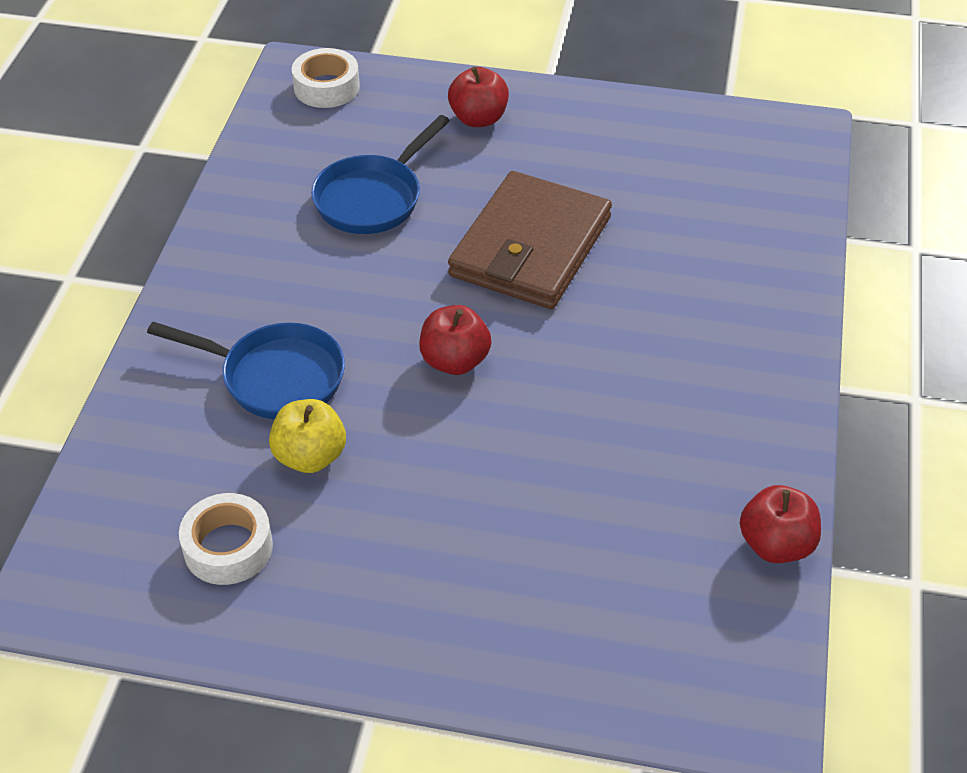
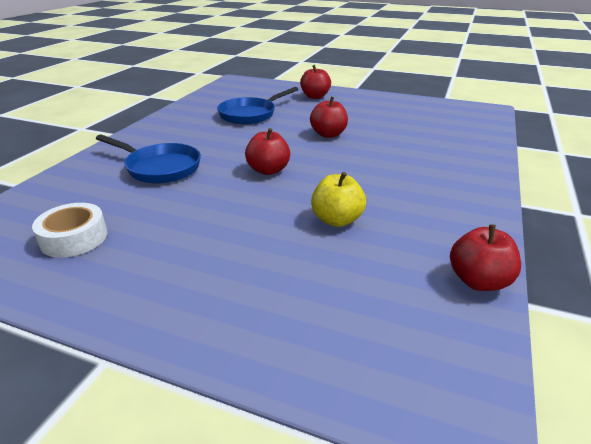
camera: 10 degrees right, 15 degrees down
yellow apple [269,399,346,473] -> yellow apple moved to [311,172,366,227]
white tape [292,48,360,108] -> none
brown wallet [448,171,612,309] -> red apple [310,97,348,138]

